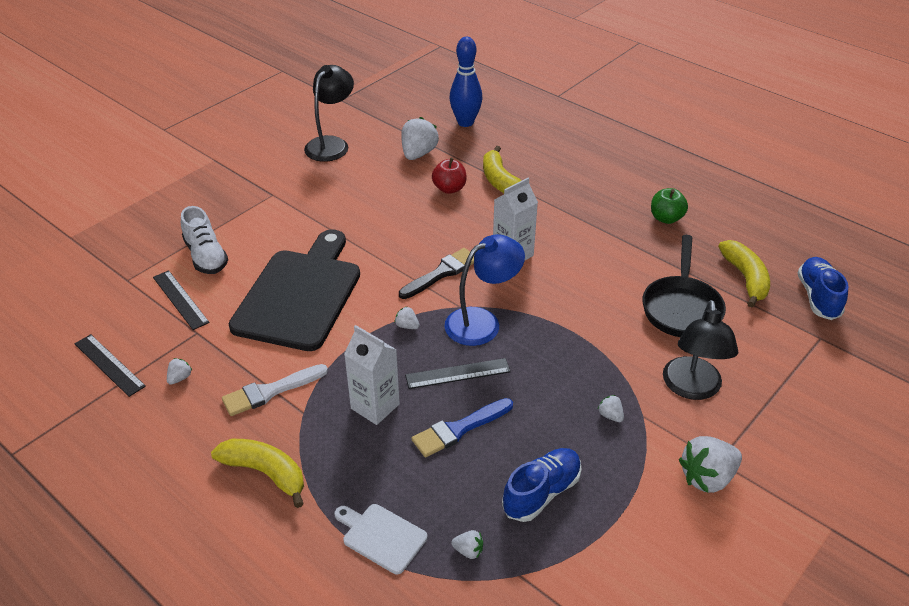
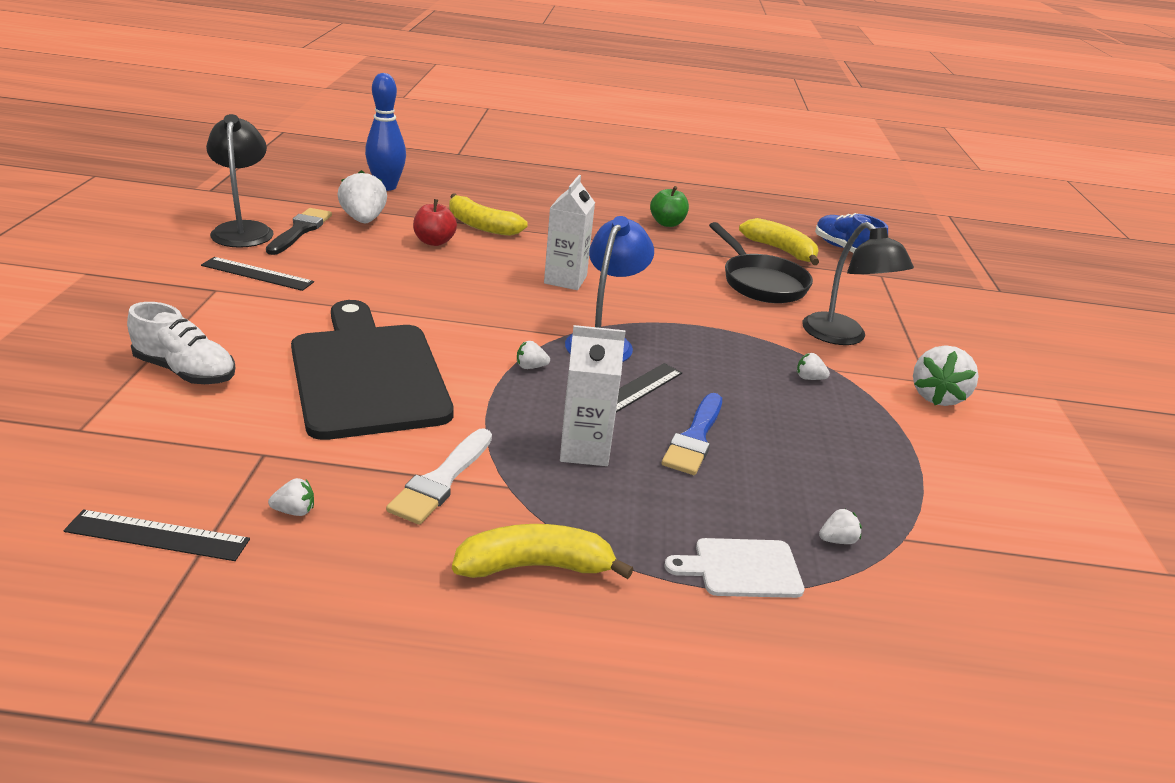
camera: 40 degrees left, 10 degrees down
black ruler [153,270,210,330] -> black ruler moved to [201,257,314,291]
white strawberry [167,358,192,385] -> white strawberry turned 90 degrees clockwise [268,478,314,516]
black brush [399,248,474,299] -> black brush moved to [266,208,332,255]
blue shoe [502,448,582,522] -> none

